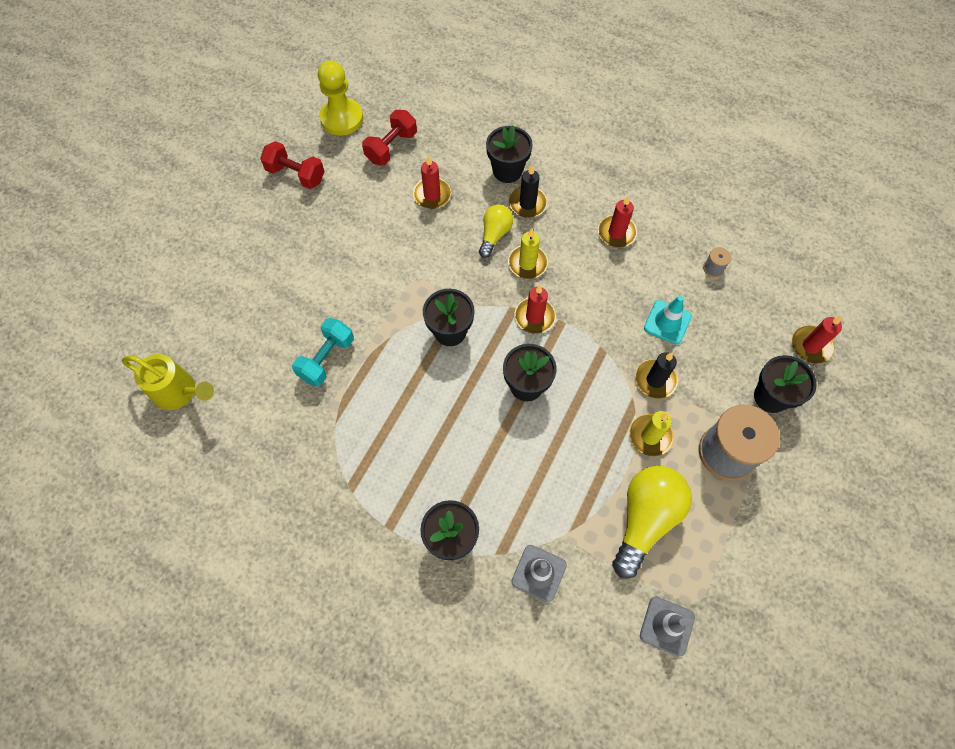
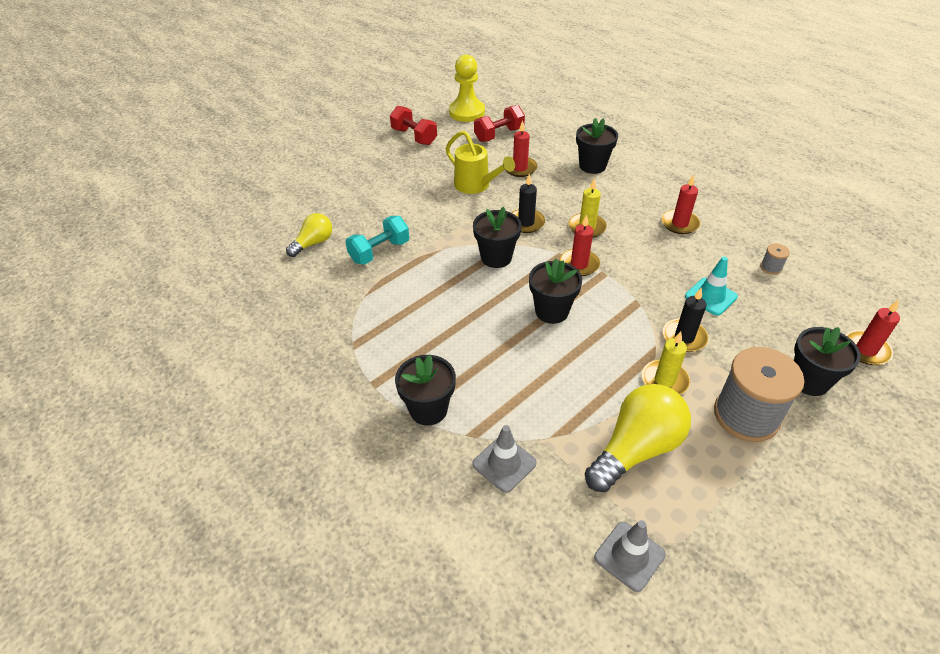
camera: 20 degrees right, 20 degrees down
yellow watering can [122,354,214,410] -> yellow watering can moved to [446,131,515,194]
yellow light bulb [479,205,513,258] -> yellow light bulb moved to [286,213,332,257]
black candle [509,165,547,218] -> black candle moved to [512,174,545,233]

